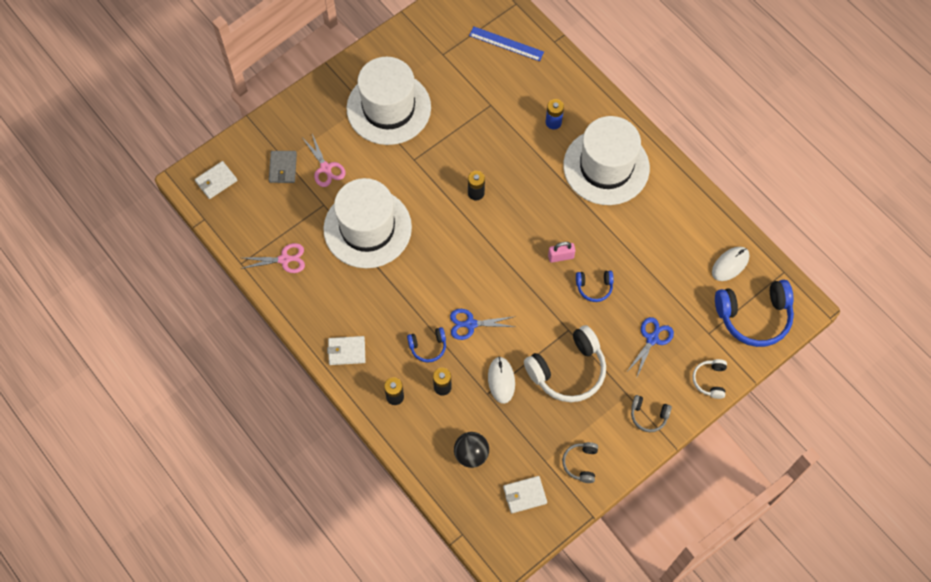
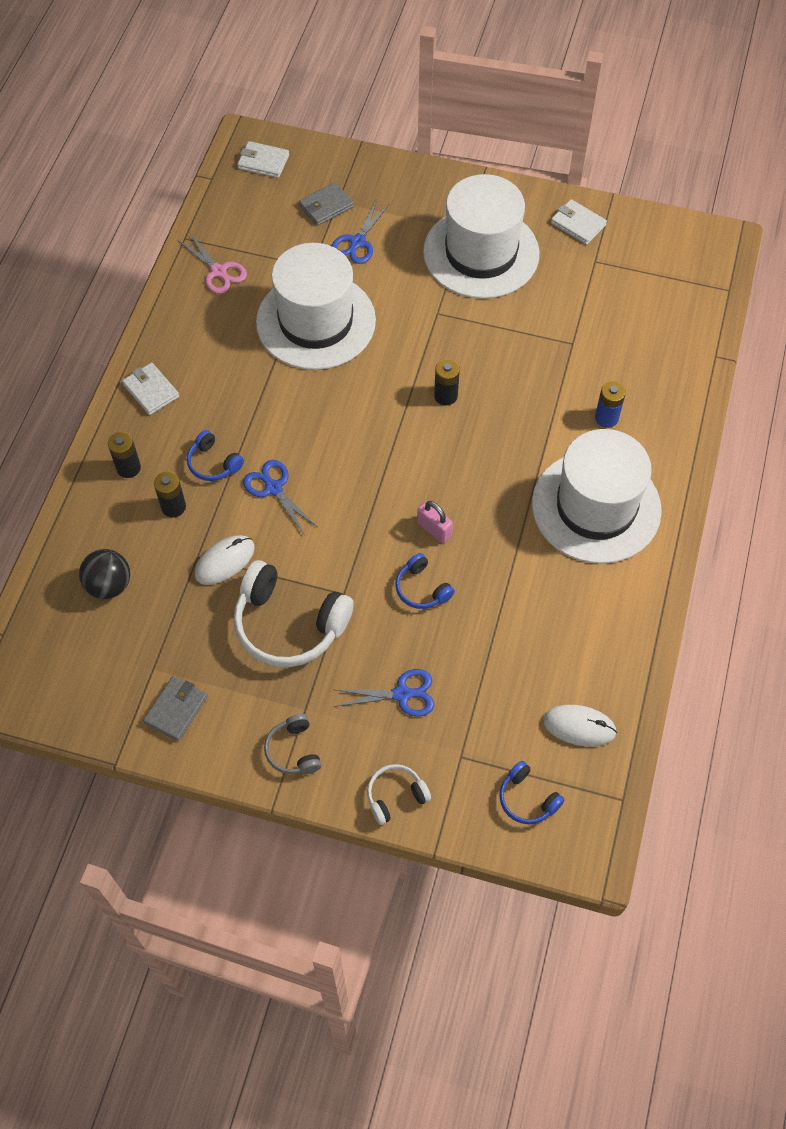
camera: 55 degrees right, 5 degrees down
pink scissors [303,134,346,187] -> blue scissors [332,200,389,264]
blue ruler [469,26,544,61] -> none
white wallet [503,476,547,513] -> white wallet moved to [551,199,607,245]
grey headphones [562,442,598,483] -> grey wallet [143,676,208,741]
blue headphones [715,280,794,347] -> blue headphones [499,761,564,824], size x0.50

